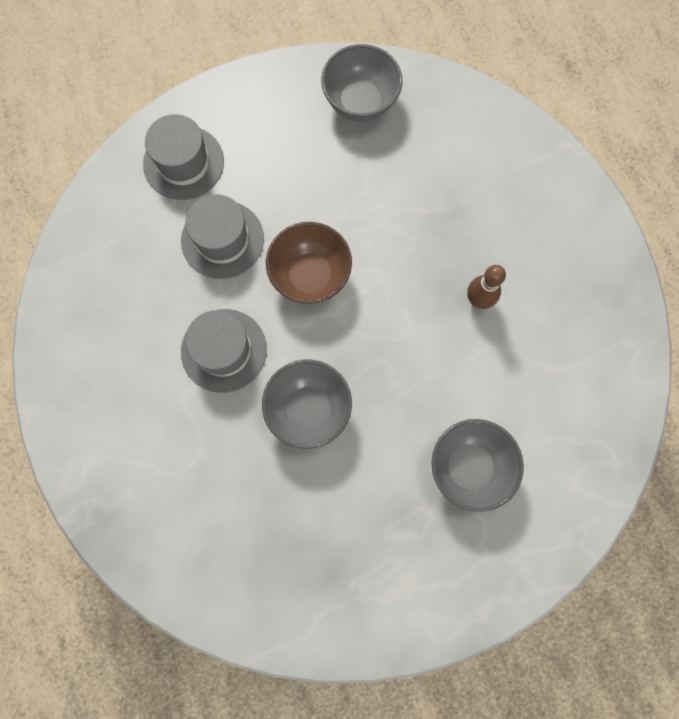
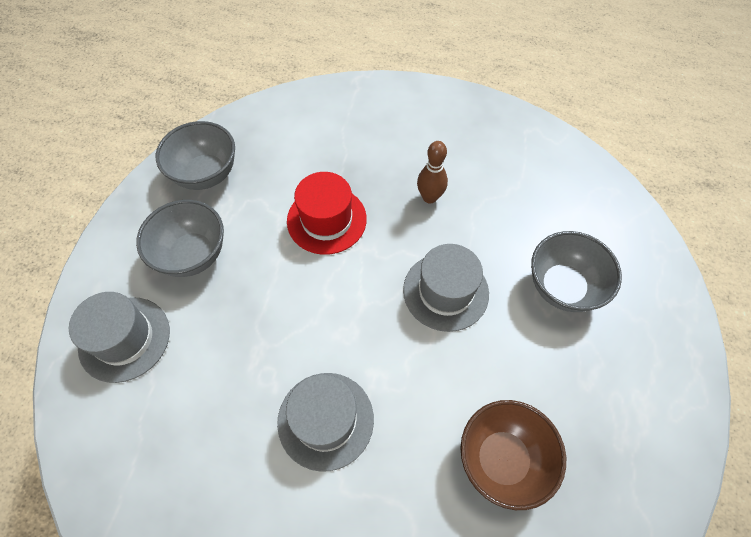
camera: 55 degrees left, 15 degrees down
grey hat [181,194,264,279] -> grey hat moved to [403,244,489,332]
grey bowl [262,360,352,449] -> grey bowl moved to [136,200,224,277]
brown bowl [266,222,352,304] -> brown bowl moved to [461,400,566,510]
none -> red hat [287,172,367,255]

